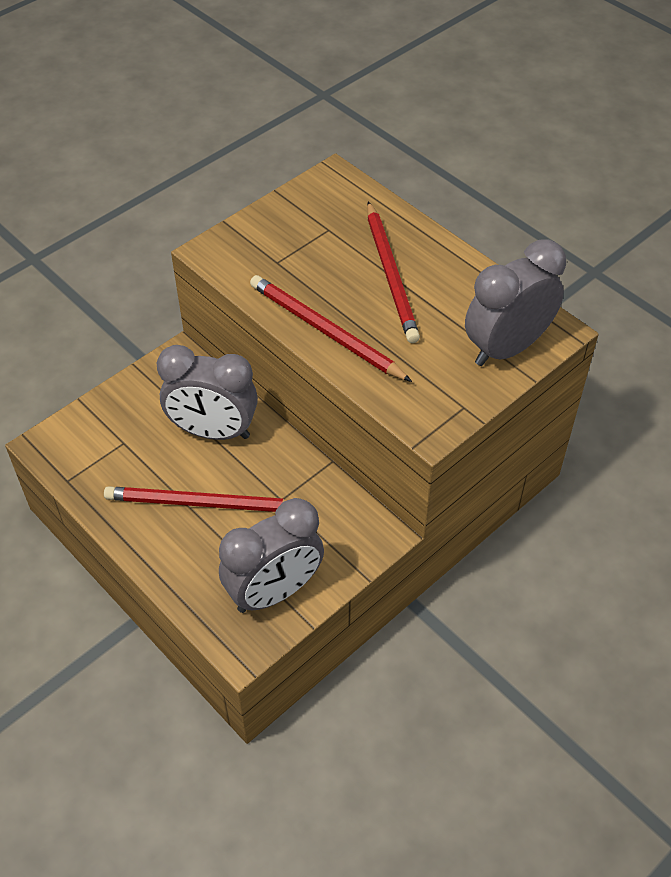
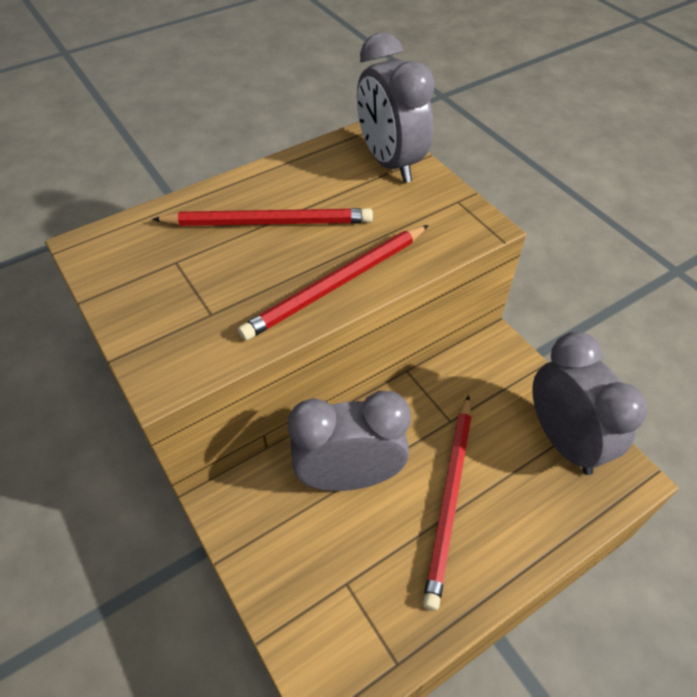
camera: 80 degrees left, 0 degrees up
grey clock [157,345,258,440] -> grey clock turned 120 degrees counterclockwise [287,391,411,491]

